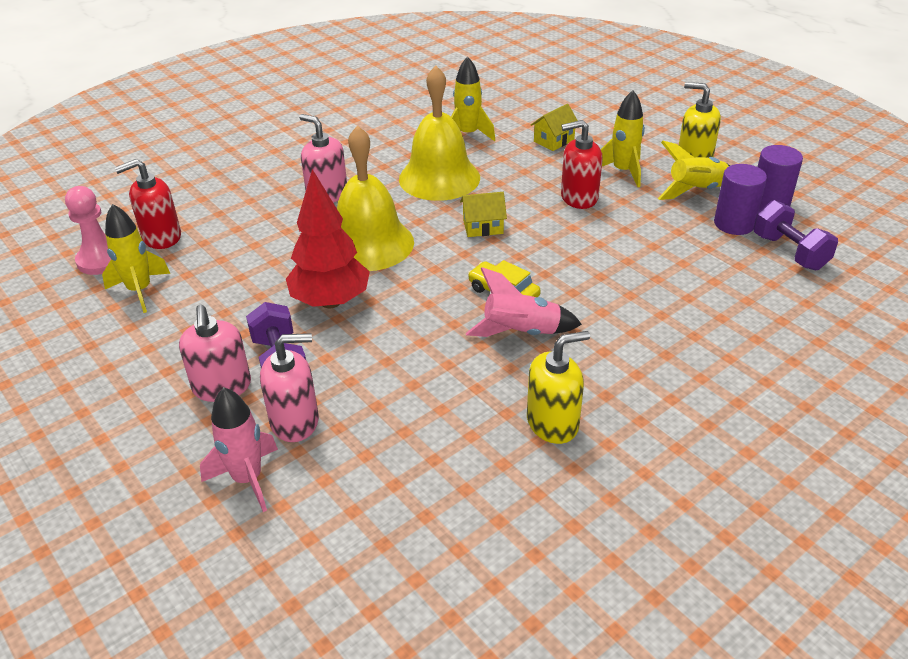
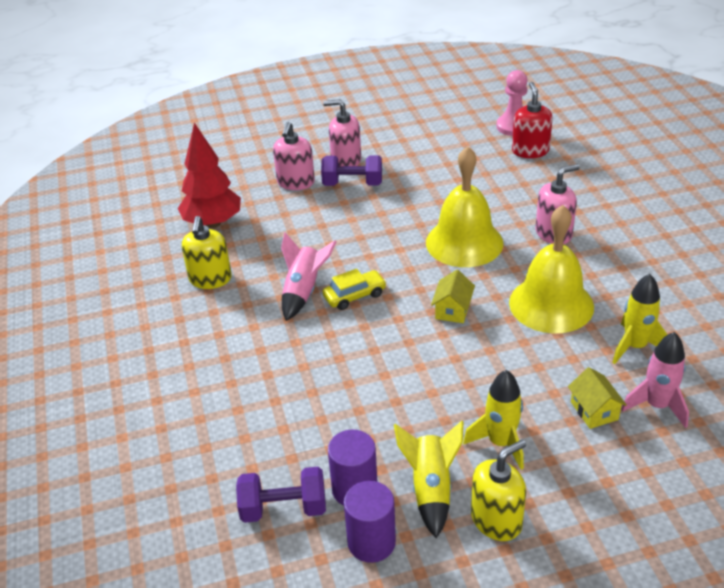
camera: 115 degrees right, 0 degrees up
yellow rocket [102,204,170,313] -> none
pink rocket [200,387,278,512] -> pink rocket moved to [621,332,689,428]
red tree [286,169,370,308] -> red tree moved to [178,122,241,228]
red soap dispenser [561,120,602,209] -> none

